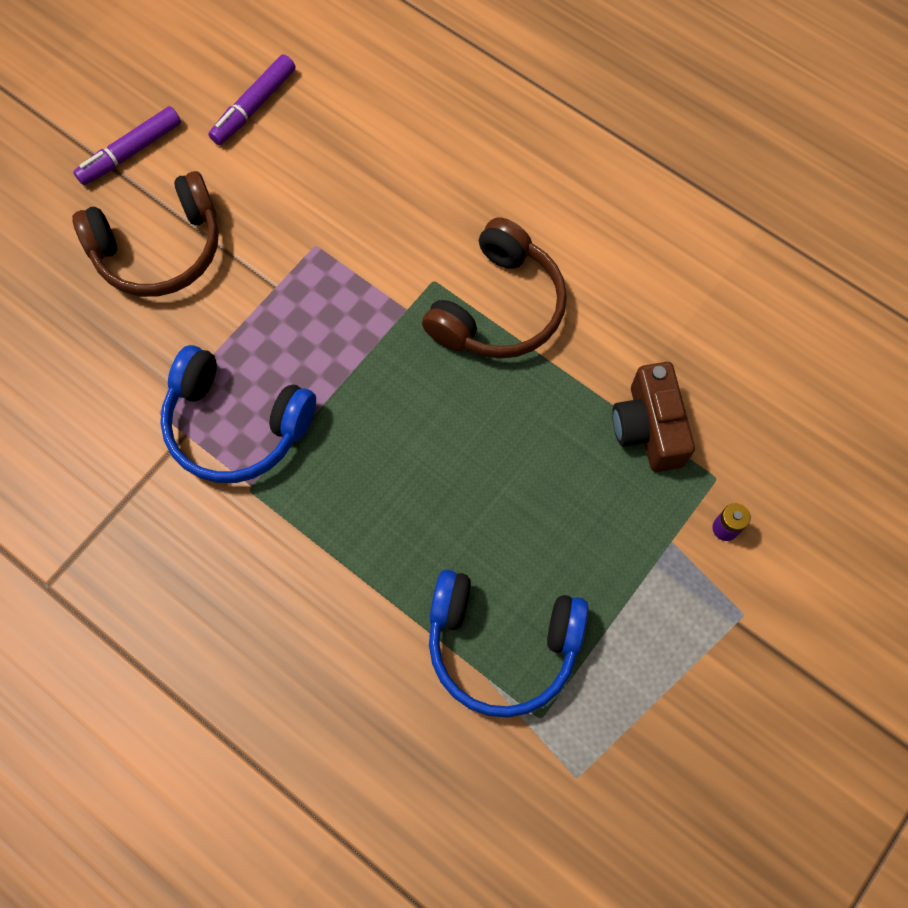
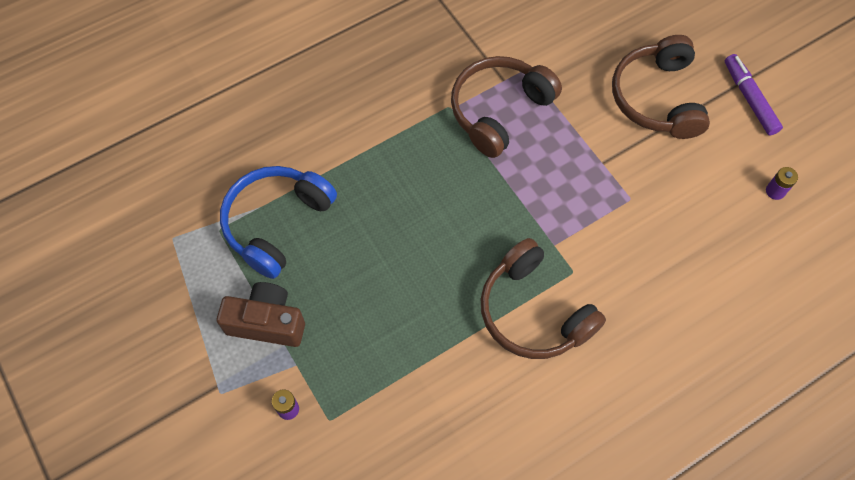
camera: 110 degrees right, 5 degrees down
blue headphones [160,345,316,483] -> brown headphones [451,56,562,158]
purple marker [208,54,296,145] -> purple battery [766,167,798,200]
brown camera [612,362,695,472] -> brown camera moved to [217,282,305,347]

